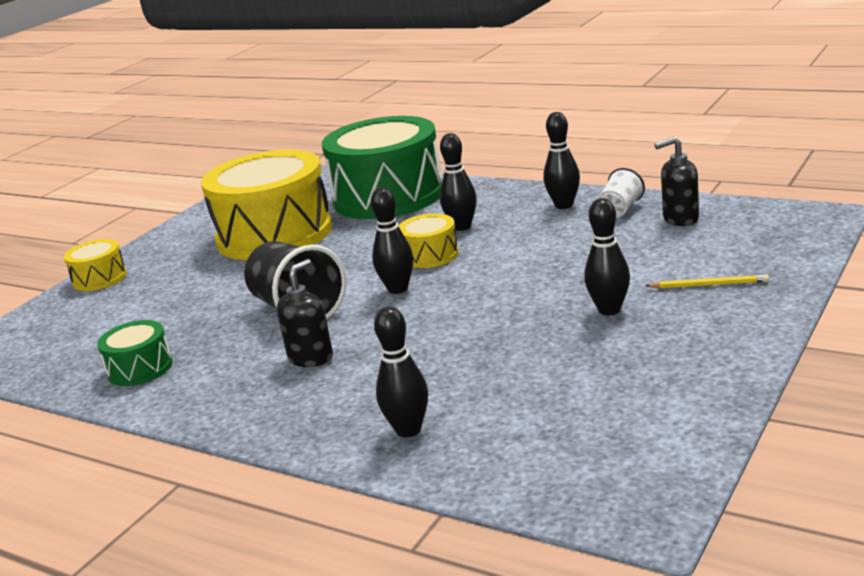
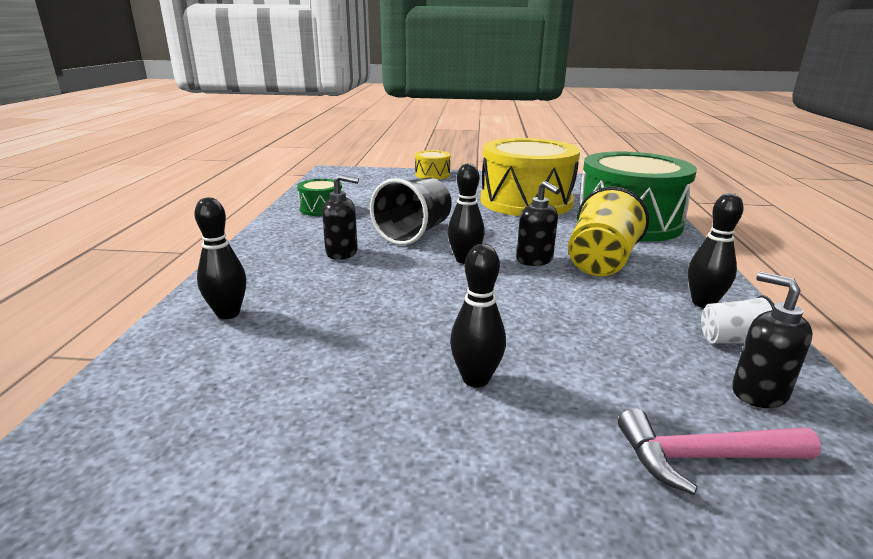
camera: 60 degrees right, 0 degrees up
yellow drum [398,213,459,268] -> black soap dispenser [517,181,561,266]
black bowling pin [440,133,477,231] -> yellow cup [568,186,649,276]
yellow pencil [645,274,769,288] -> none
none -> pink hammer [618,408,821,495]

